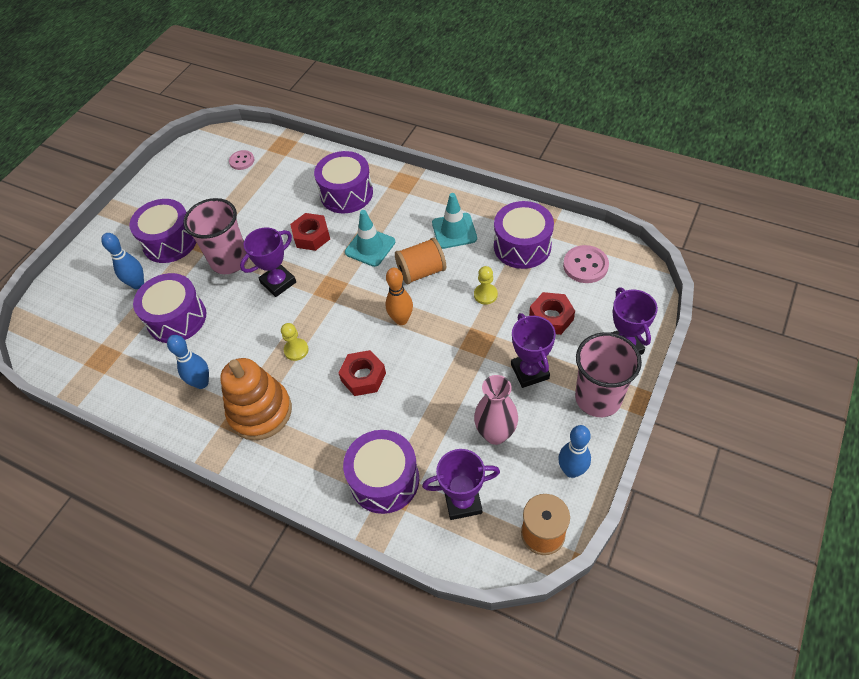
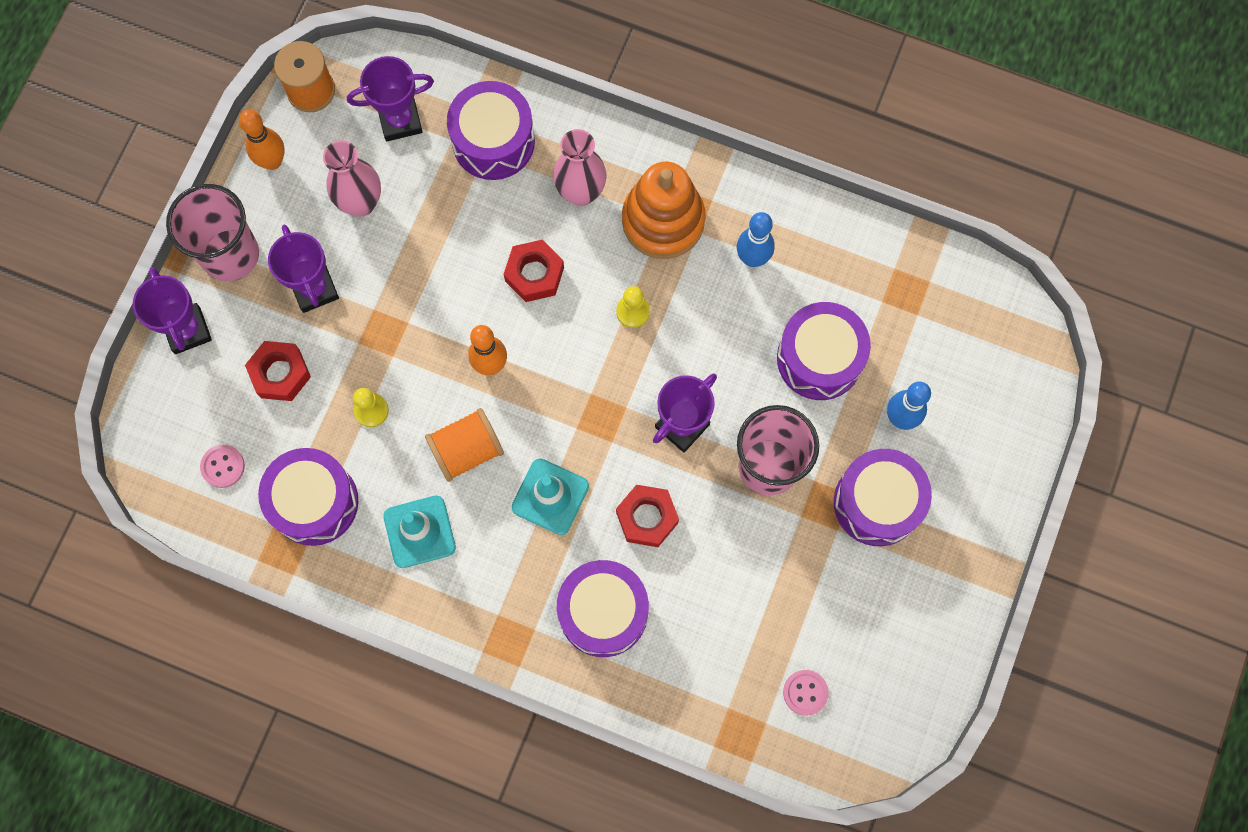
camera: 170 degrees right, 20 degrees up
blue bowling pin [558,425,591,478] -> orange bowling pin [239,110,285,170]
pink button [563,245,609,283] -> pink button [200,445,245,488], size x0.66
none -> pink vase [553,129,607,206]

